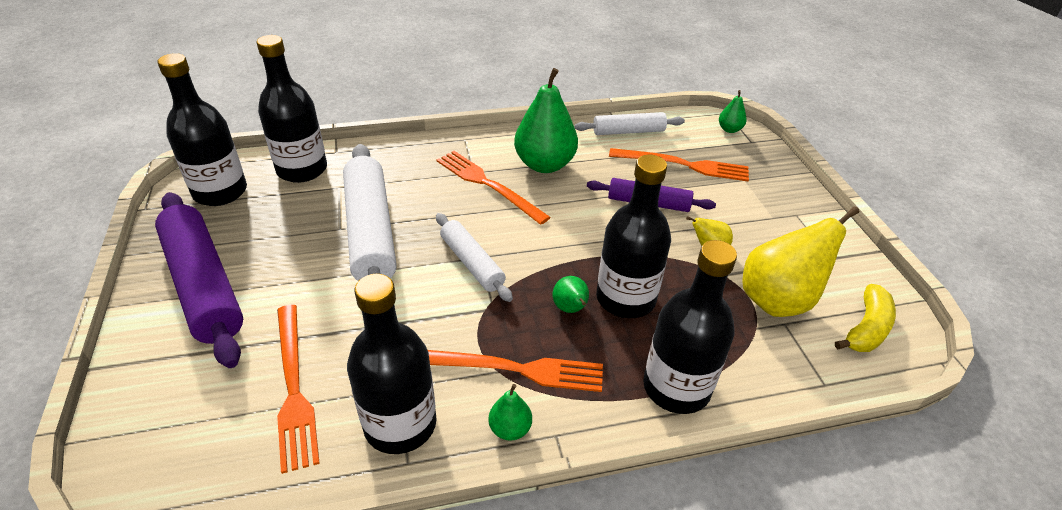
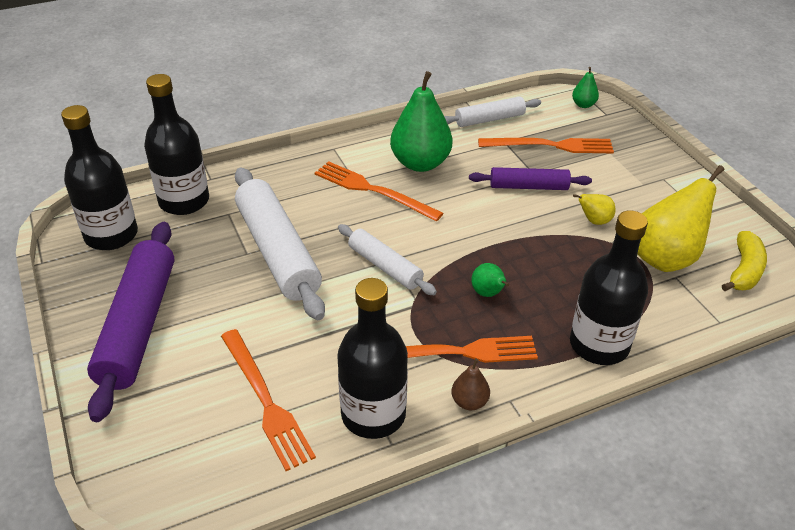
camera: 10 degrees left, 0 degrees up
purple rolling pin [155,192,243,368] -> purple rolling pin turned 45 degrees clockwise [87,222,174,422]
green pear [488,384,532,441] -> brown pear [452,358,490,410]
black bottle [596,155,671,318] -> none

